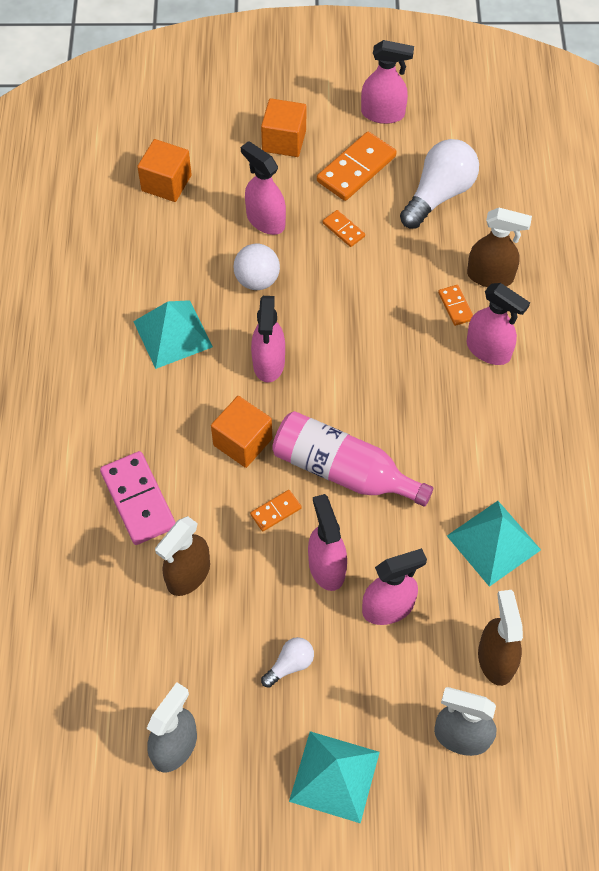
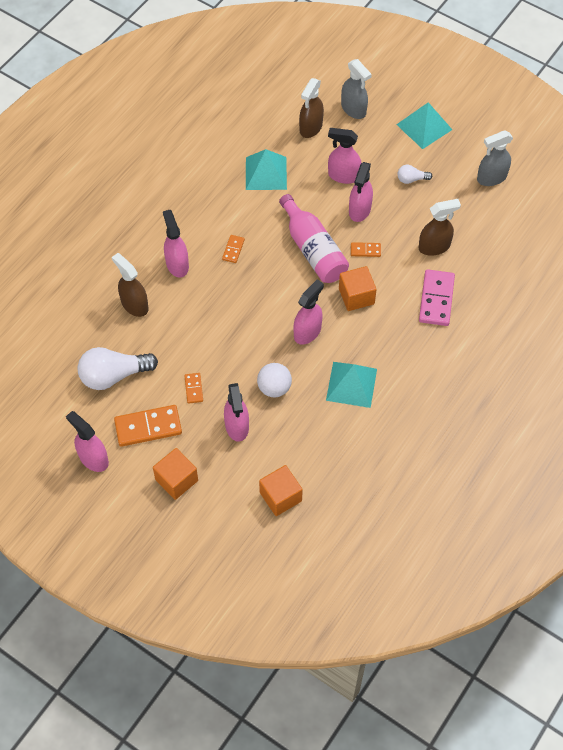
camera: 145 degrees left, 0 degrees up
orange domino [438,285,473,326] -> orange domino moved to [222,235,245,263]

